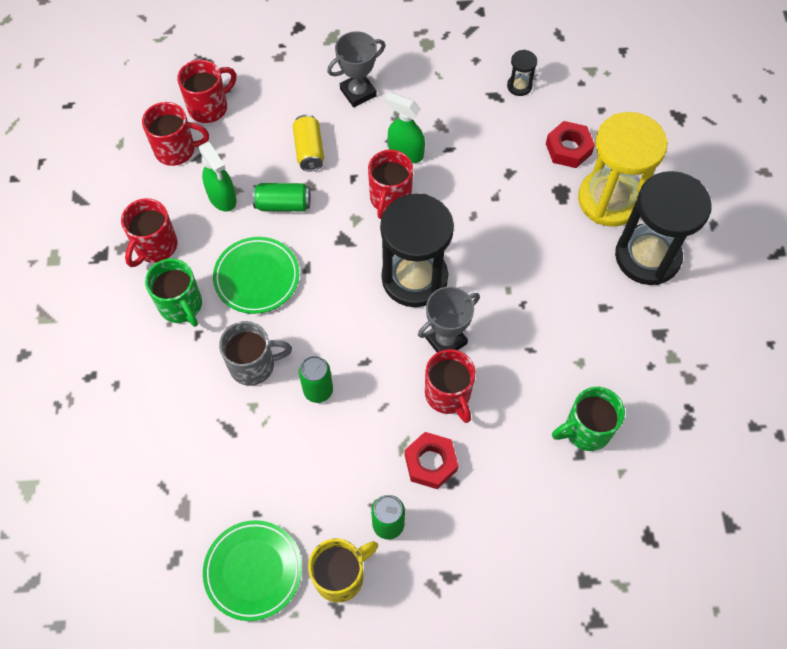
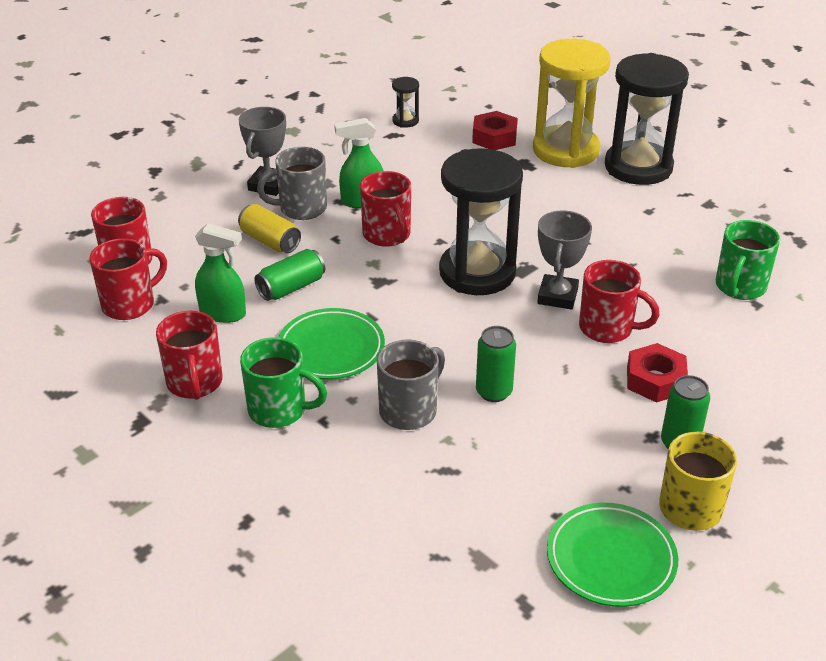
camera: 40 degrees left, 25 degrees down
none -> grey mug [257,147,327,220]

